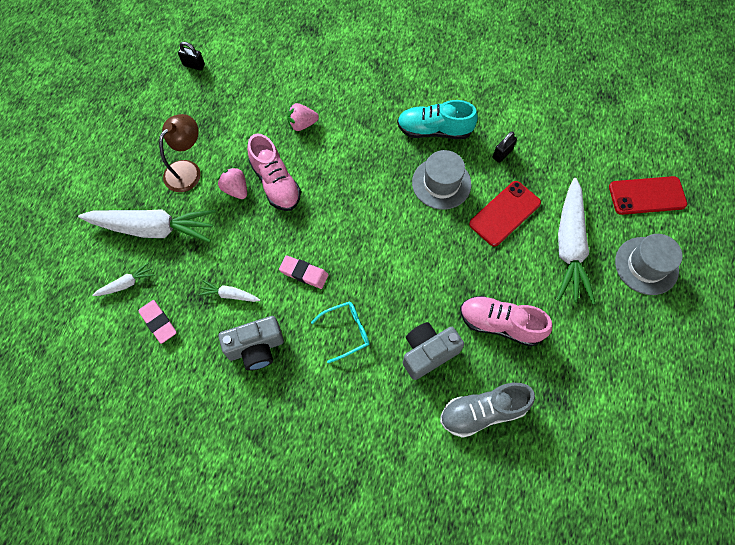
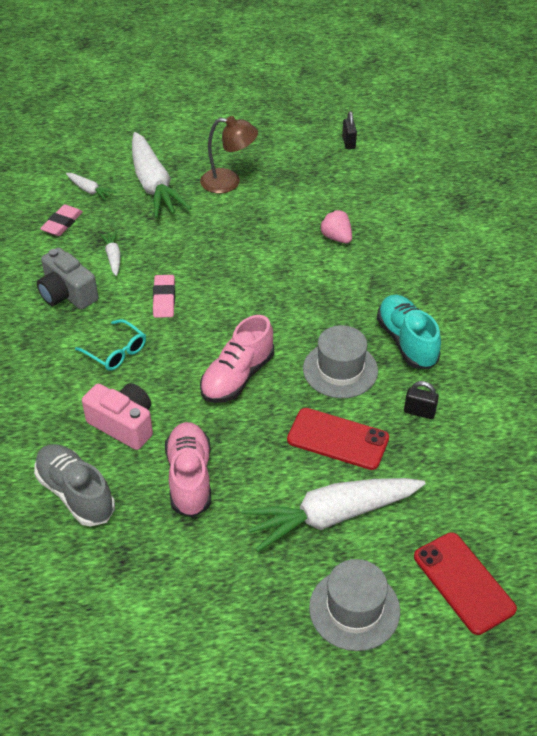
camera: 65 degrees right, 20 degrees down
pink strawberry [217,167,247,199] -> none
pink shoe [247,134,301,211] -> pink shoe moved to [200,315,274,403]
grey camera [403,322,464,380] -> pink camera [82,383,153,450]

